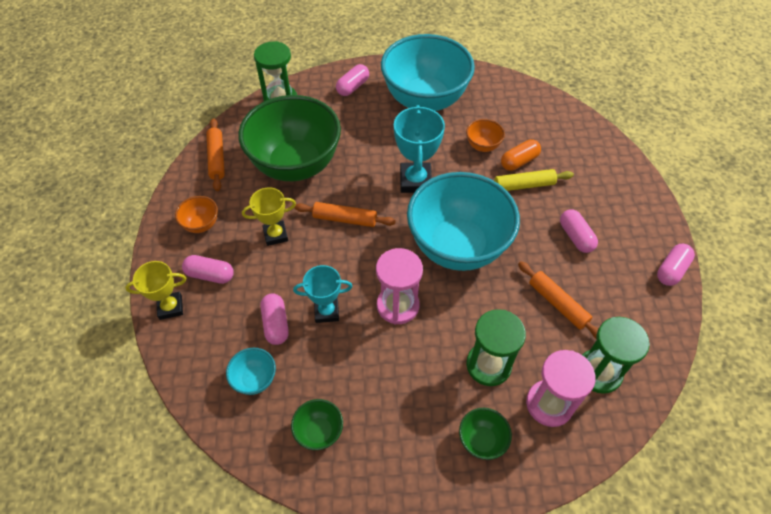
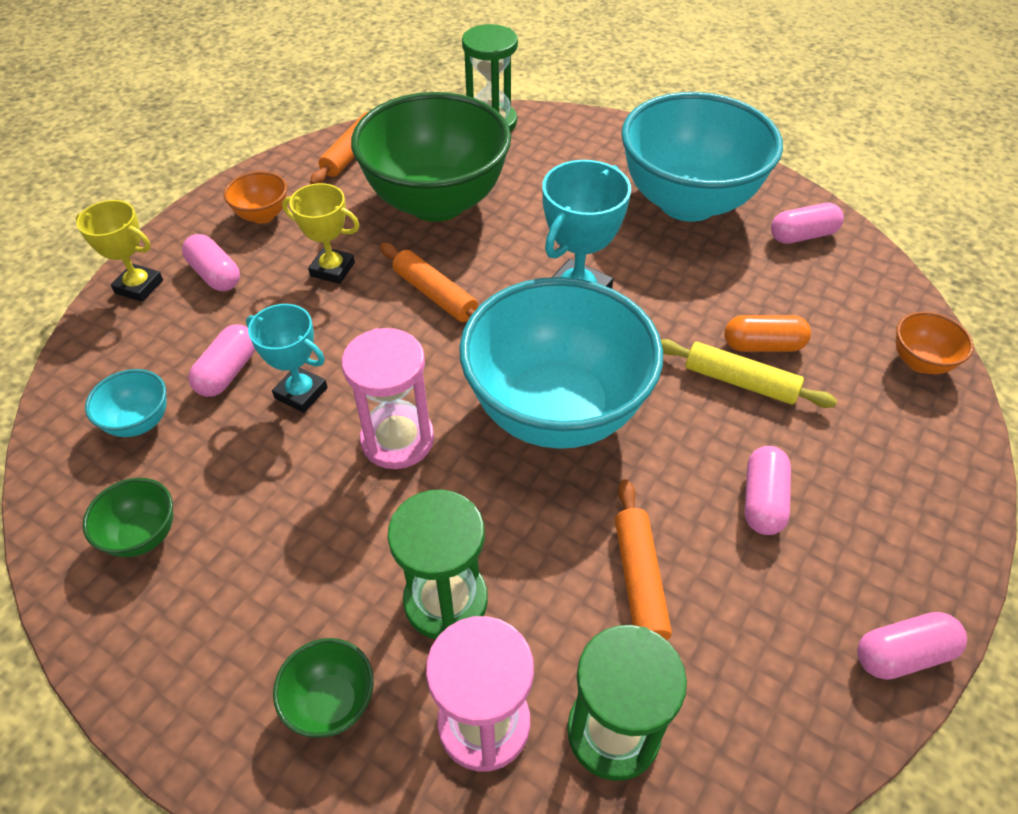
camera: 35 degrees right, 5 degrees down
pink capsule [336,64,369,96] -> pink capsule moved to [771,203,844,244]
orange bowl [466,119,505,152] -> orange bowl moved to [895,312,974,374]

